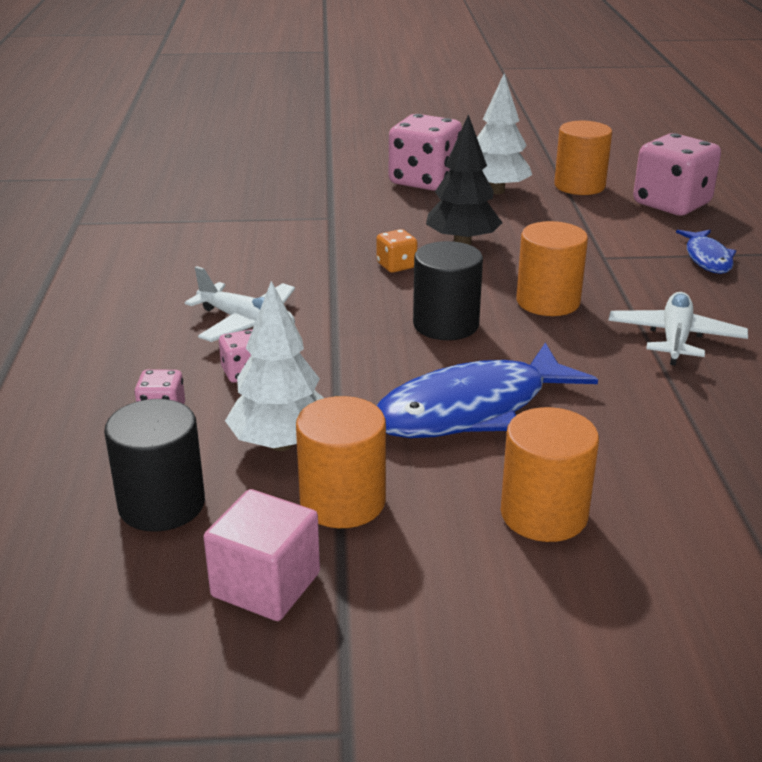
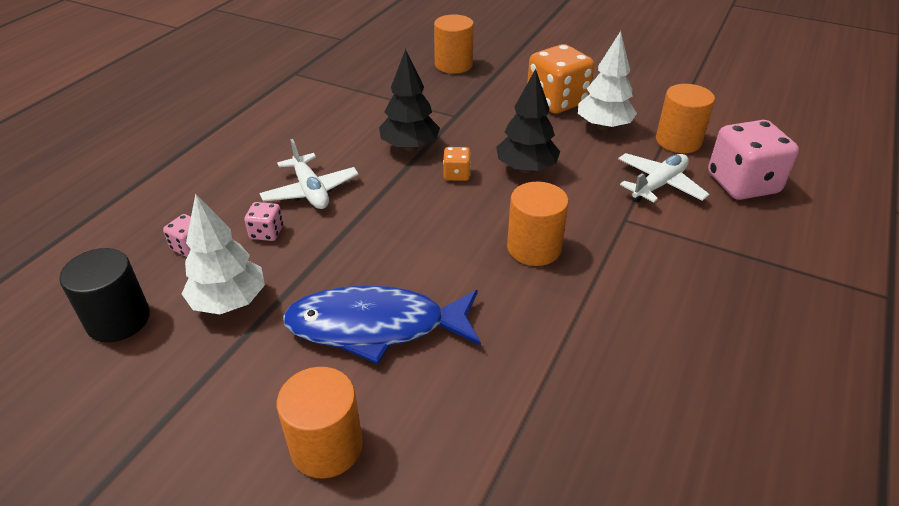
camera: 30 degrees right, 10 degrees up
pink cube [204,489,320,621] -> none
orange cylinder [296,396,386,528] -> orange cylinder moved to [434,15,474,74]
pink dice [389,114,462,191] -> orange dice [527,44,594,114]
black cylinder [413,241,483,340] -> none
white plane [609,292,748,366] -> white plane moved to [618,153,709,203]
blue fish [676,230,736,274] -> none
none -> black tree [379,49,440,151]

